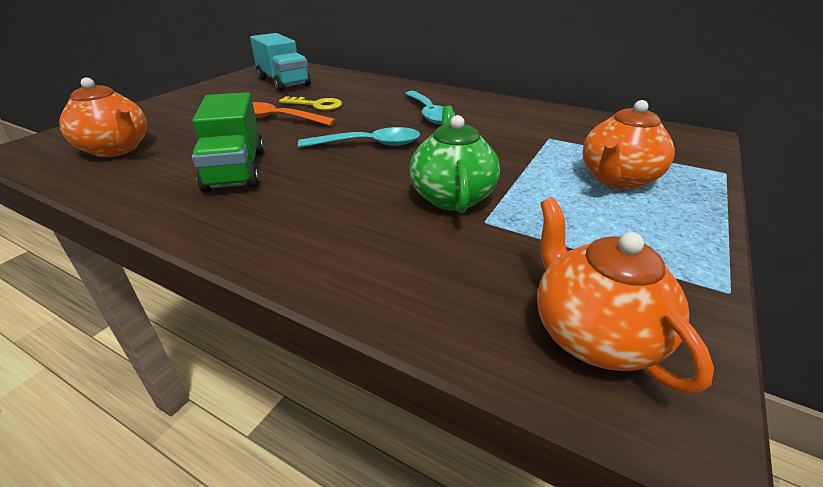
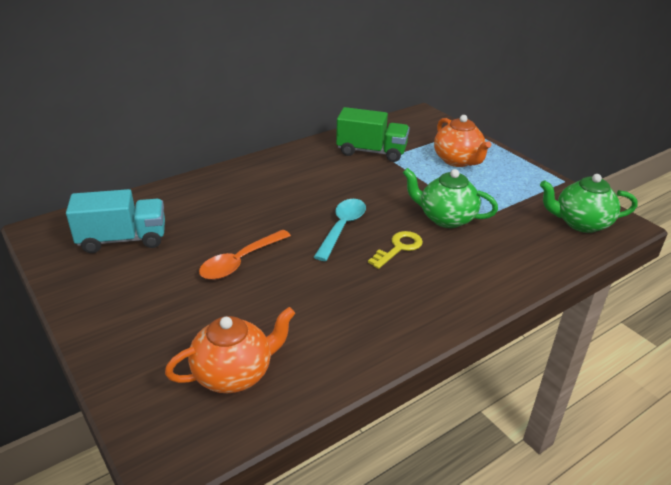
camera: 65 degrees left, 0 degrees up
green truck [192,92,264,192] -> green truck moved to [336,107,409,162]
yellow key [279,96,342,110] -> yellow key moved to [368,231,423,269]
turquoise spoon [405,91,455,124] -> none
orange teapot [537,197,714,394] -> green teapot [540,174,638,233]

